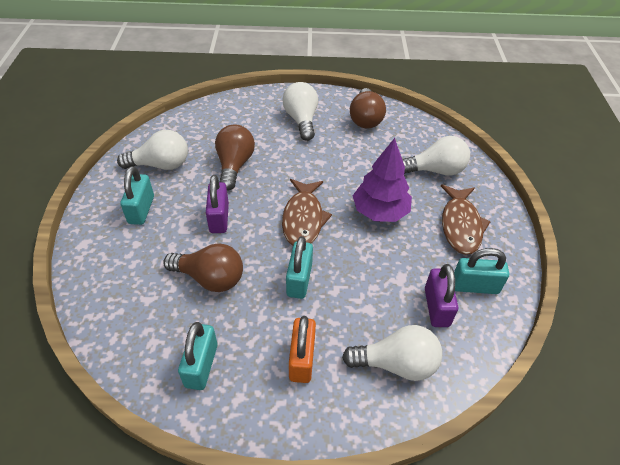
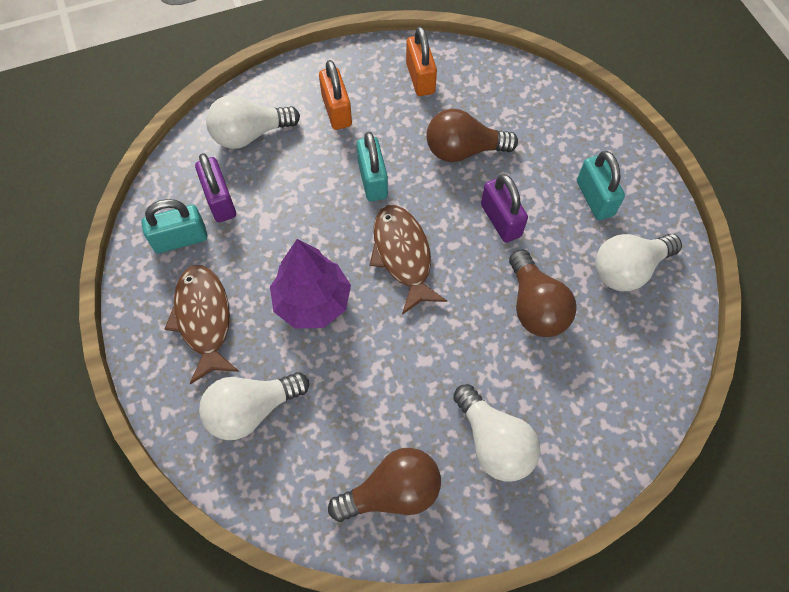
camera: 160 degrees right, 15 degrees up
turquoise padlock [178,322,217,390] -> orange padlock [406,26,437,96]
brown light bulb [350,88,386,129] -> brown light bulb turned 90 degrees clockwise [328,448,441,522]

